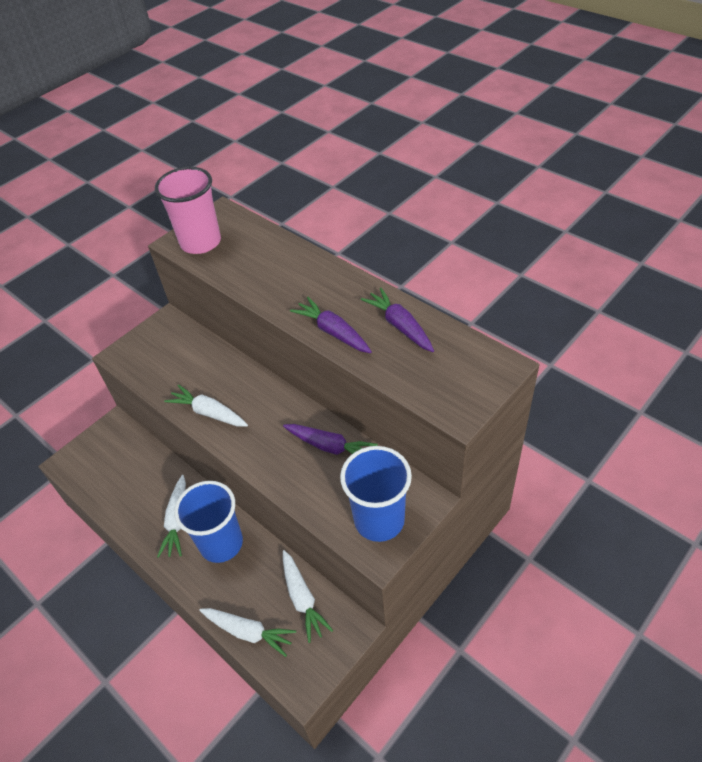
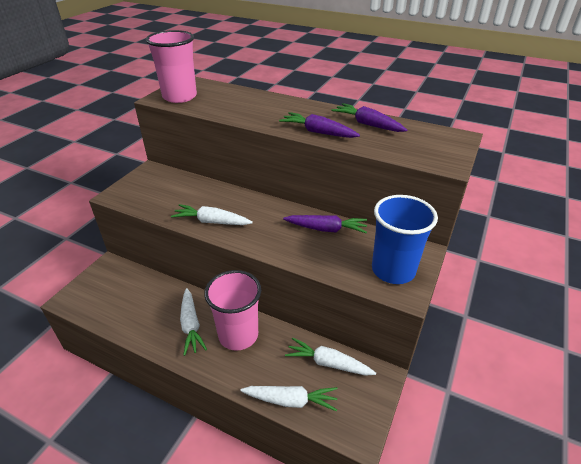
camera: 20 degrees left, 10 degrees down
blue cup [174,481,243,563] -> pink cup [204,270,261,351]
white carrot [283,550,333,643] -> white carrot turned 150 degrees clockwise [285,337,376,376]

